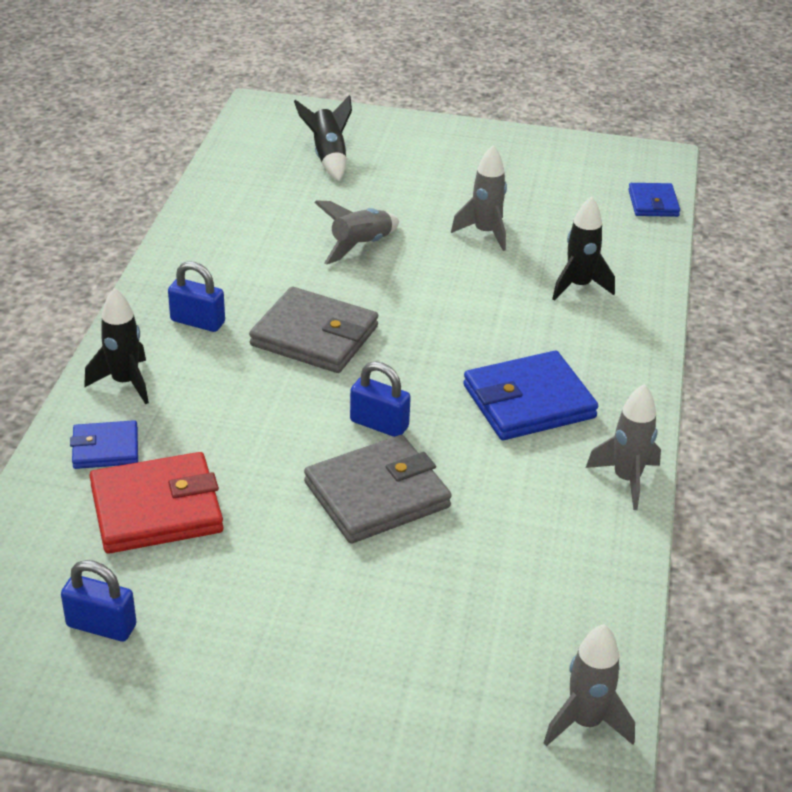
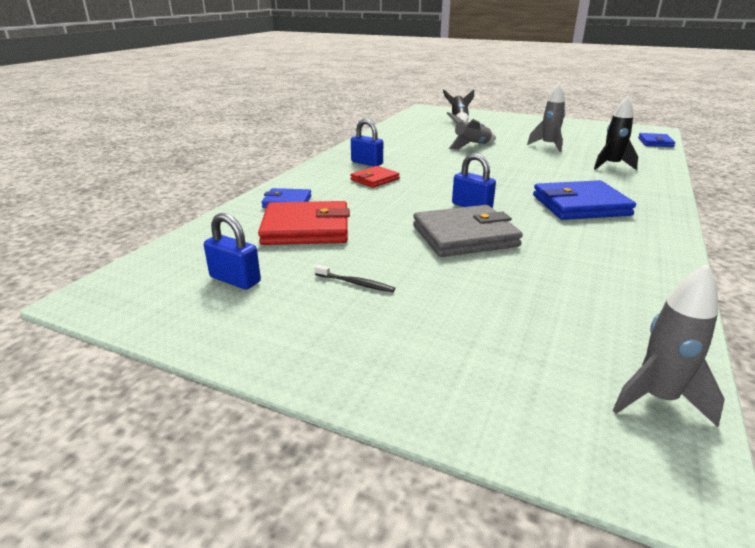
camera: 15 degrees right, 10 degrees down
black rocket [84,288,149,404] -> none
grey wallet [249,287,378,373] -> none
grey rocket [586,384,661,510] -> none
none -> black toothbrush [314,265,395,292]
none -> red wallet [350,166,400,188]

